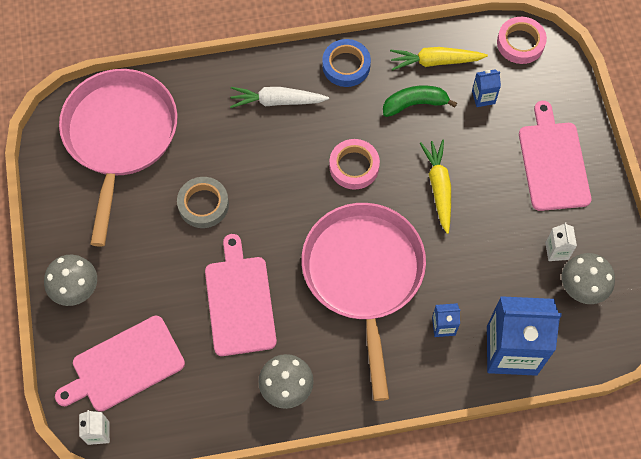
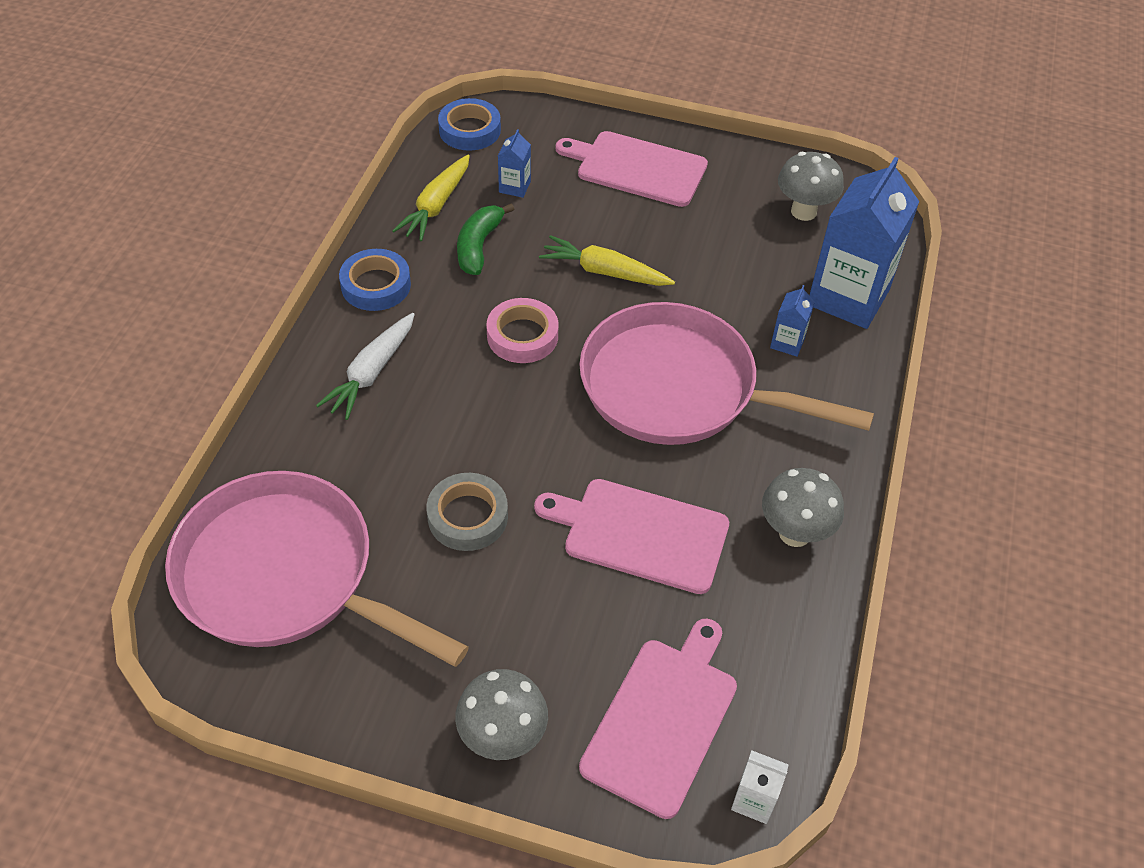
camera: 65 degrees left, 15 degrees down
pink cutting board [55,316,185,412] -> pink cutting board turned 150 degrees counterclockwise [579,619,737,819]
pink tape [497,17,547,64] -> blue tape [438,98,501,151]
white carton [545,222,577,261] -> none

